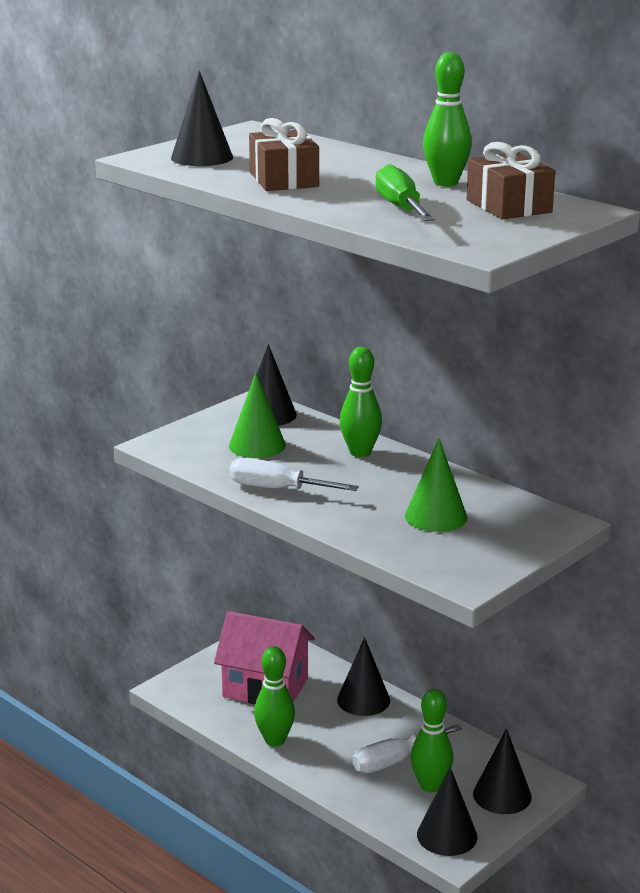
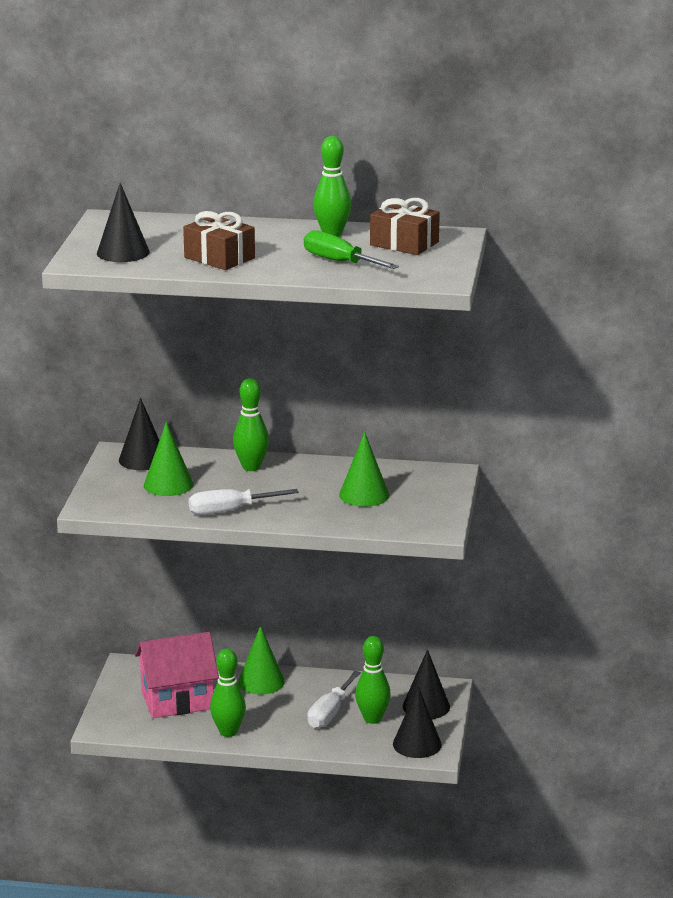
camera: 35 degrees left, 0 degrees up
black cone [337,637,390,716] -> green cone [238,626,285,695]

